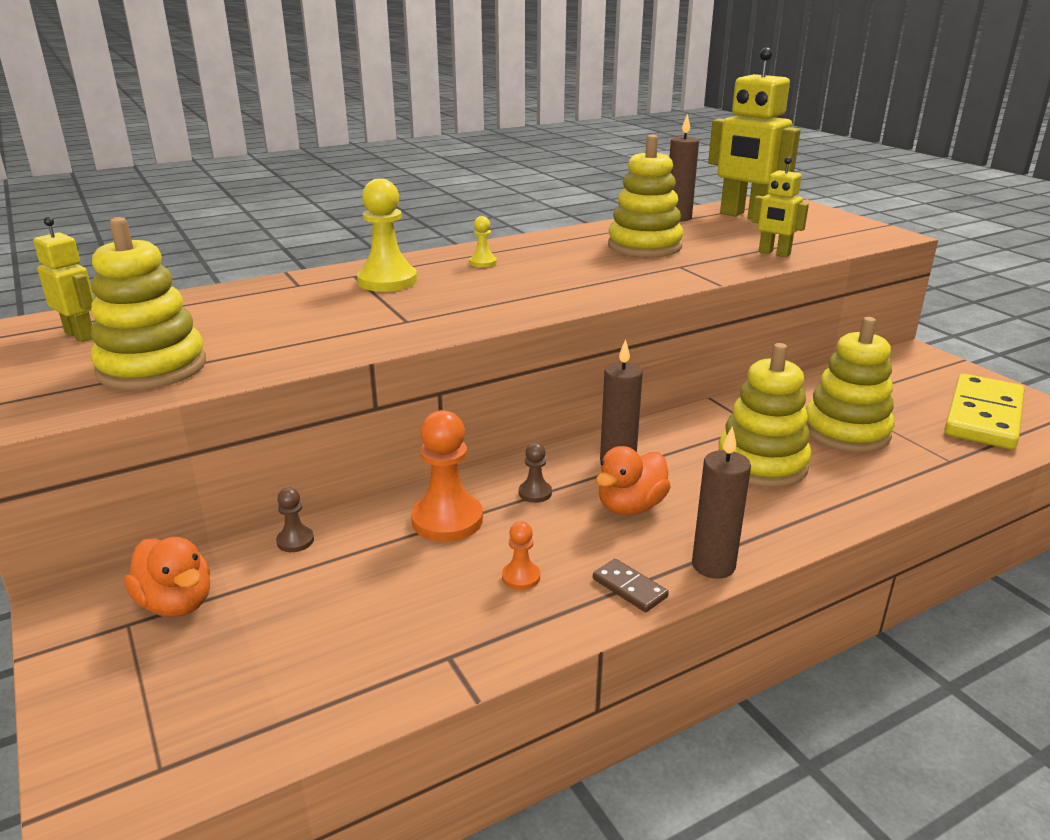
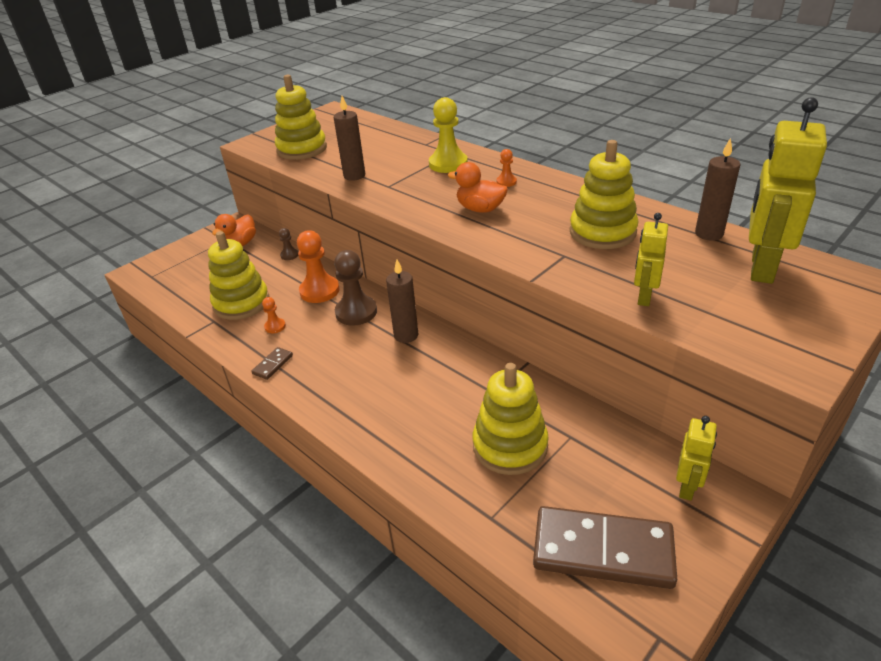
camera: 75 degrees right, 10 degrees up
yellow robot [33,217,94,342] -> yellow robot moved to [676,416,717,501]
yellow pawn [469,216,497,267] -> orange pawn [496,149,517,187]
brown pawn [519,443,552,503] -> brown pawn [334,250,377,326], size x2.04
orange duck [596,446,671,515] -> orange duck moved to [448,162,508,213]
brown candle [692,426,751,579] -> brown candle moved to [334,96,365,181]
yellow stacking toy [718,343,812,488] -> yellow stacking toy moved to [208,231,269,320]
yellow domino [944,374,1024,449] -> brown domino [533,506,677,589]

